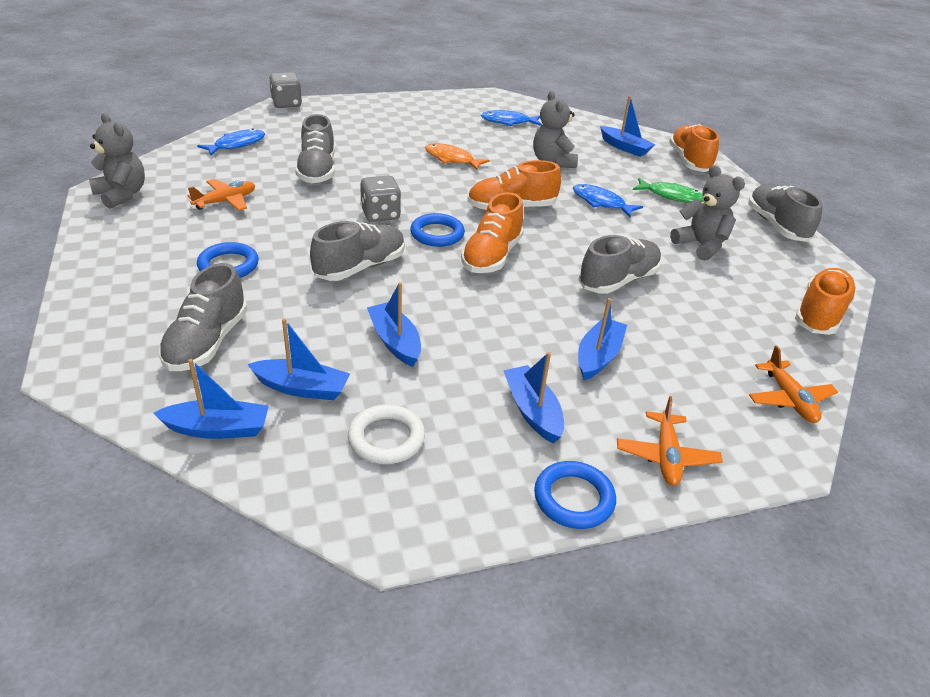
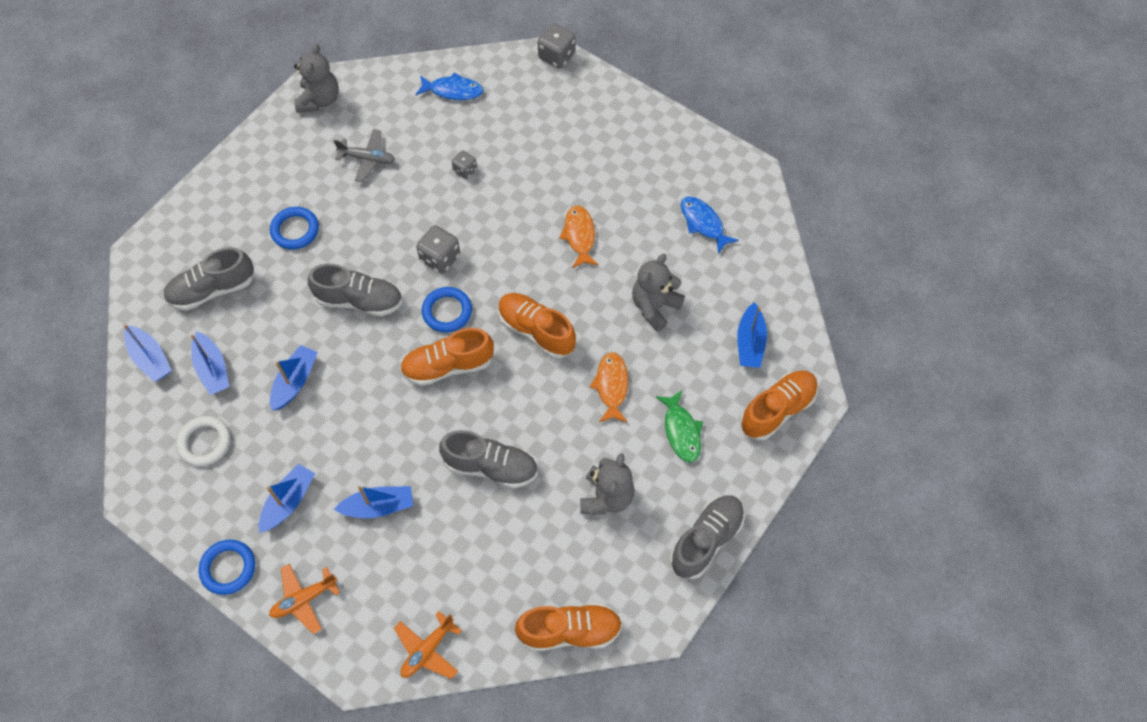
camera: 55 degrees right, 25 degrees up
orange plane [188,179,255,211] -> grey plane [334,129,395,182]
grey shoe [295,114,335,184] -> grey dice [452,150,477,179]
blue fish [573,184,643,217] -> orange fish [590,352,628,422]

